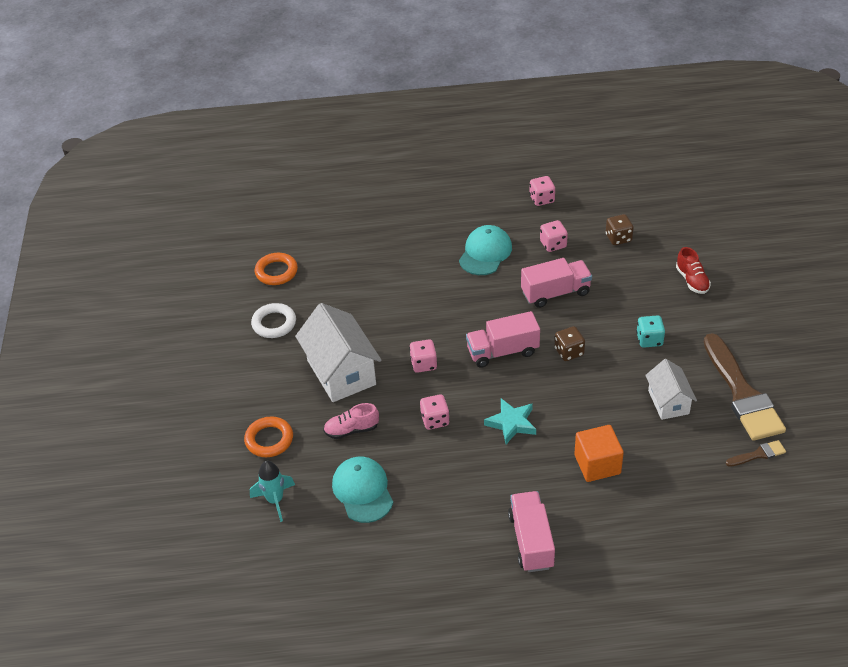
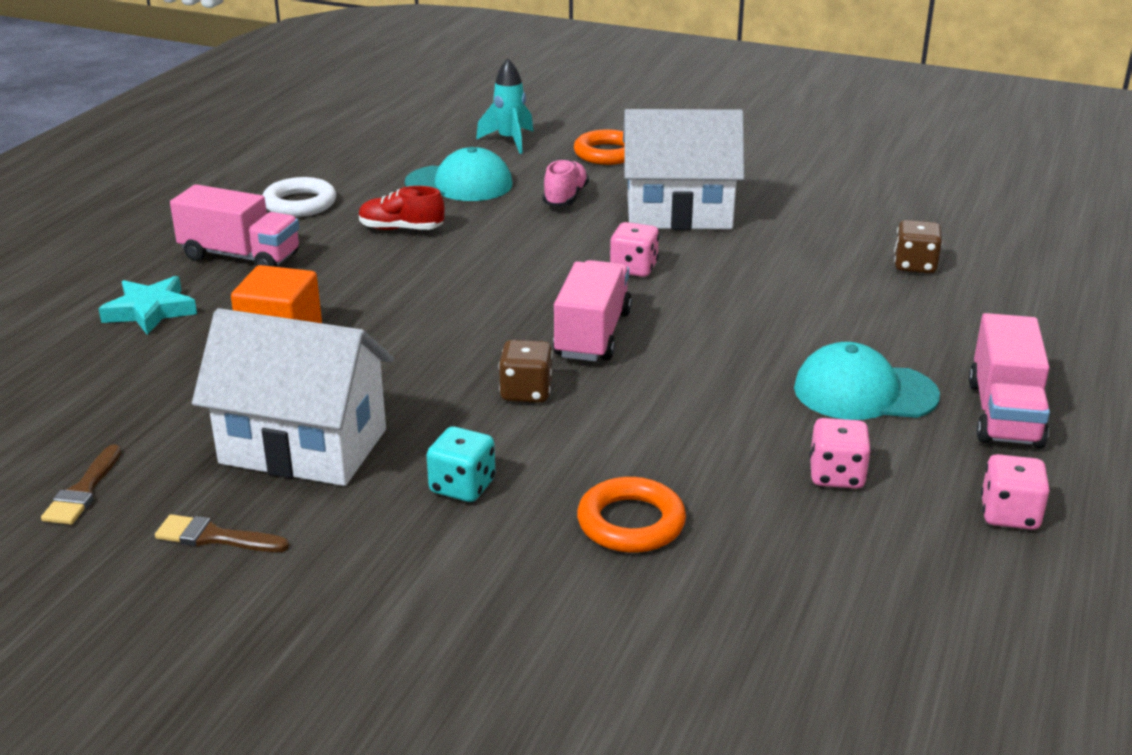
camera: 115 degrees right, 15 degrees down
white ring [251,303,296,338] -> white ring moved to [263,177,336,217]
orange ring [255,253,298,285] -> orange ring moved to [577,477,686,553]
pink dice [420,394,450,430] -> none
turquoise cap [459,225,512,275] -> turquoise cap turned 135 degrees clockwise [794,342,940,420]
turquoise star [484,398,536,444] -> turquoise star moved to [98,276,197,335]
pink truck [521,258,592,308] -> pink truck moved to [969,313,1050,448]
brown dice [606,214,634,245] -> brown dice moved to [894,220,943,273]
white house [645,359,697,420] -> white house [192,308,394,486], size x1.68
red shoe [676,247,711,294] -> red shoe moved to [359,186,444,230]
brown brush [704,333,786,441] -> brown brush [155,514,289,552], size x0.43

